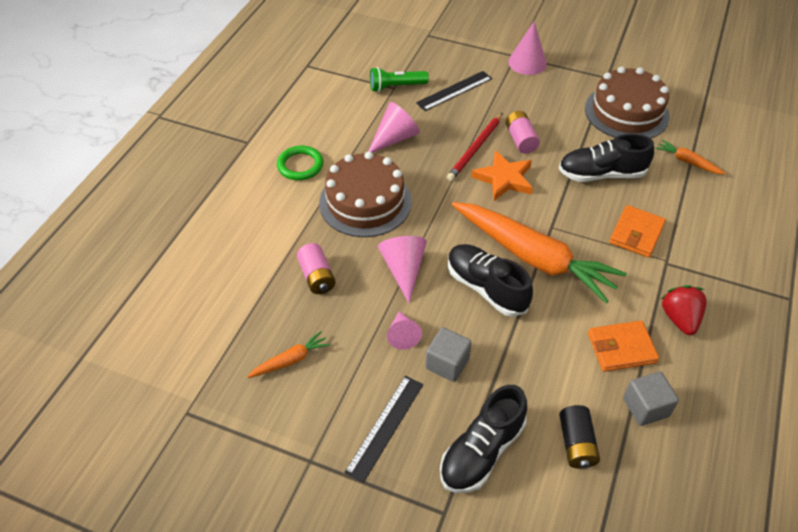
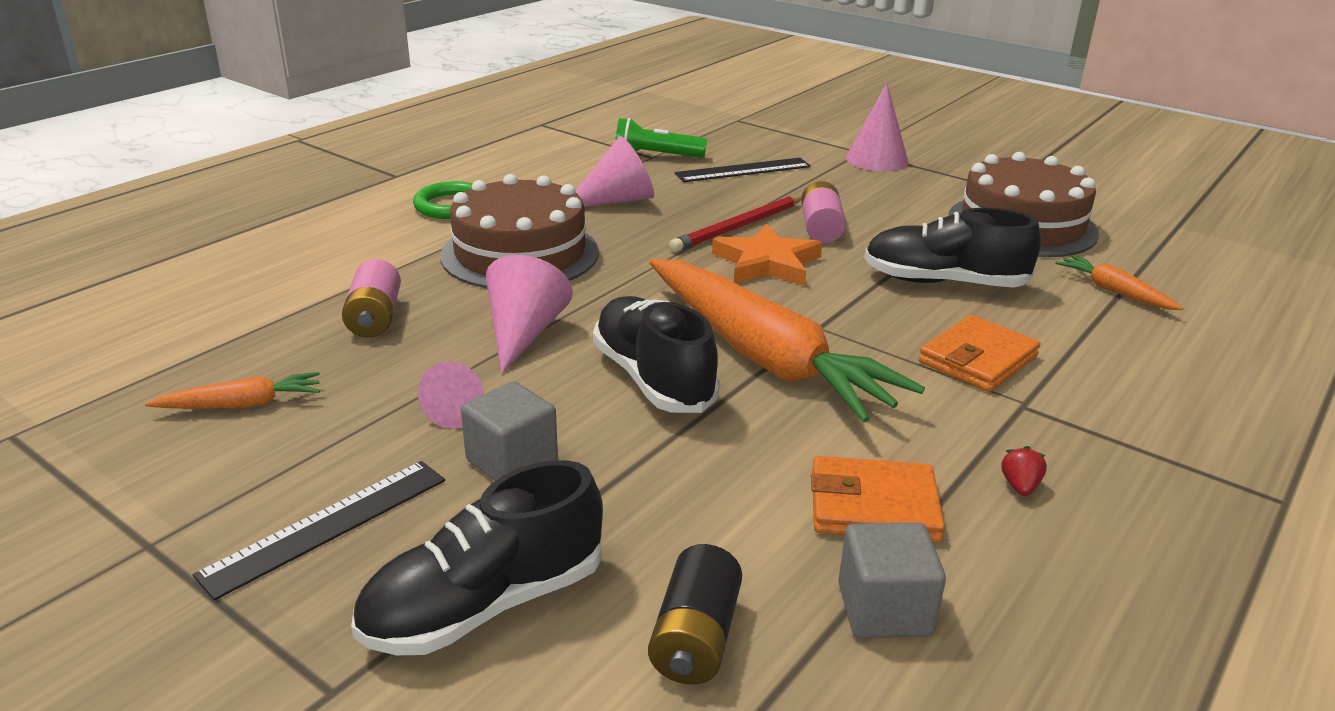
camera: 15 degrees right, 20 degrees down
red strawberry [661,285,707,335] -> red strawberry [1001,446,1047,496], size x0.48

